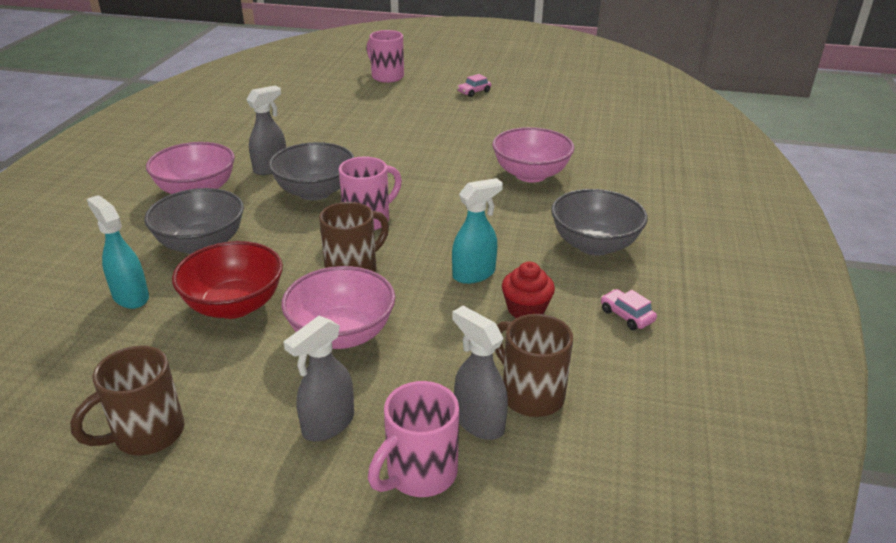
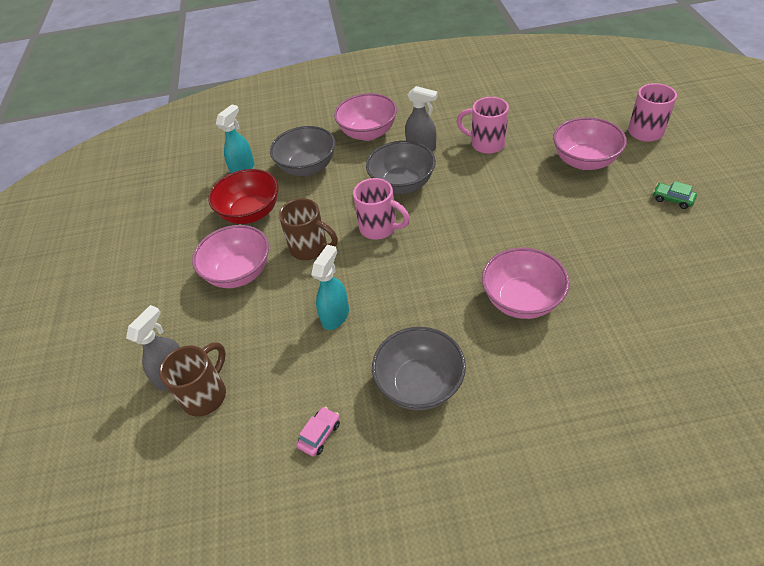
camera: 75 degrees right, 15 degrees up
brown mug [70,346,185,456] -> none
grey spray bottle [284,316,354,441] -> none
pink mug [368,381,459,497] -> pink mug moved to [457,97,509,154]
turquoise spray bottle [452,178,503,284] -> turquoise spray bottle turned 105 degrees counterclockwise [311,245,349,330]
pink car [457,74,491,97] -> green car [653,181,697,209]
red cupcake [502,262,555,318] -> none
none -> pink bowl [553,117,627,170]

